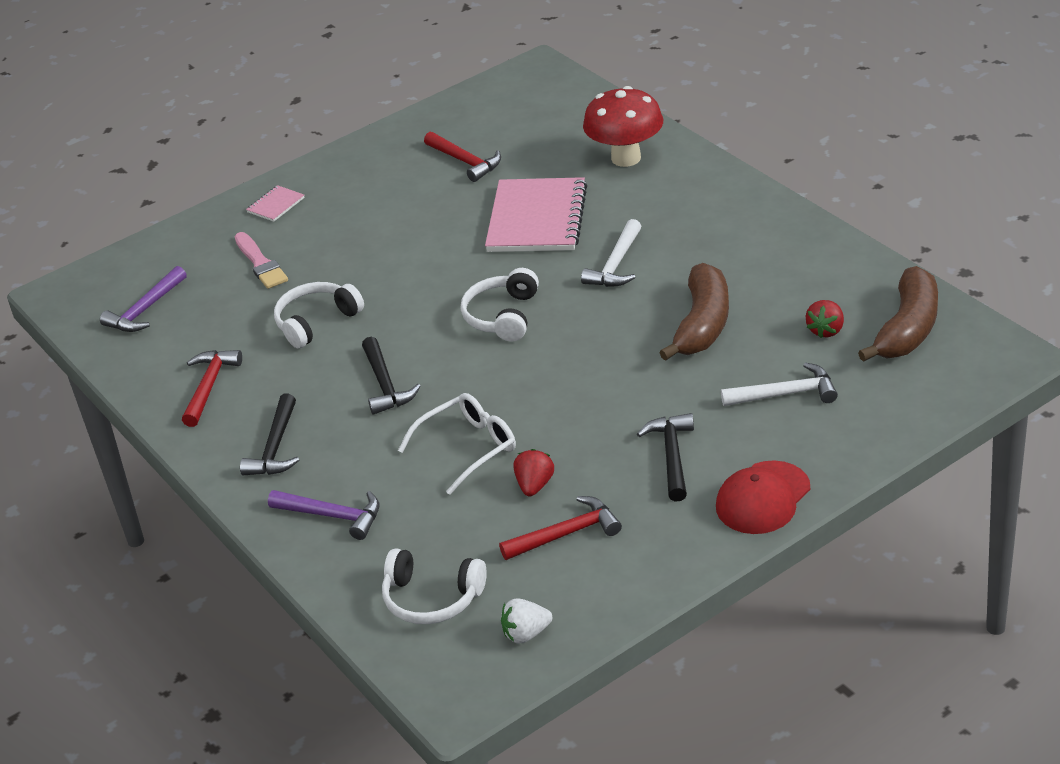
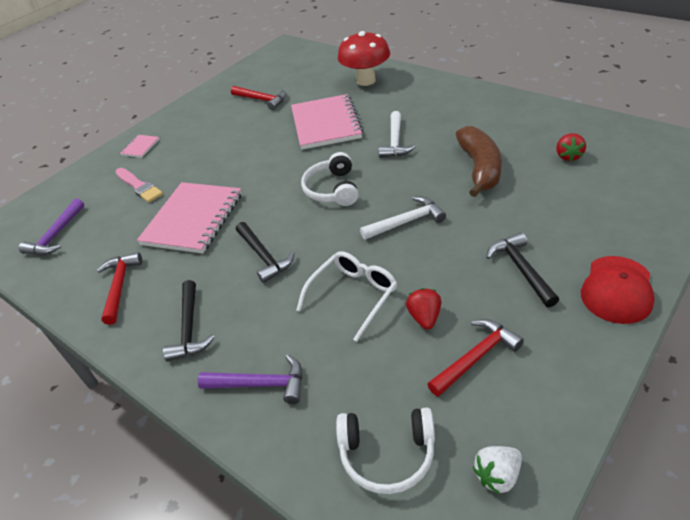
camera: 15 degrees left, 5 degrees up
white headphones [274,282,364,349] -> pink notebook [137,182,242,254]
white hammer [721,362,838,406] -> white hammer moved to [360,197,446,240]
brown banana [858,266,938,362] -> none

